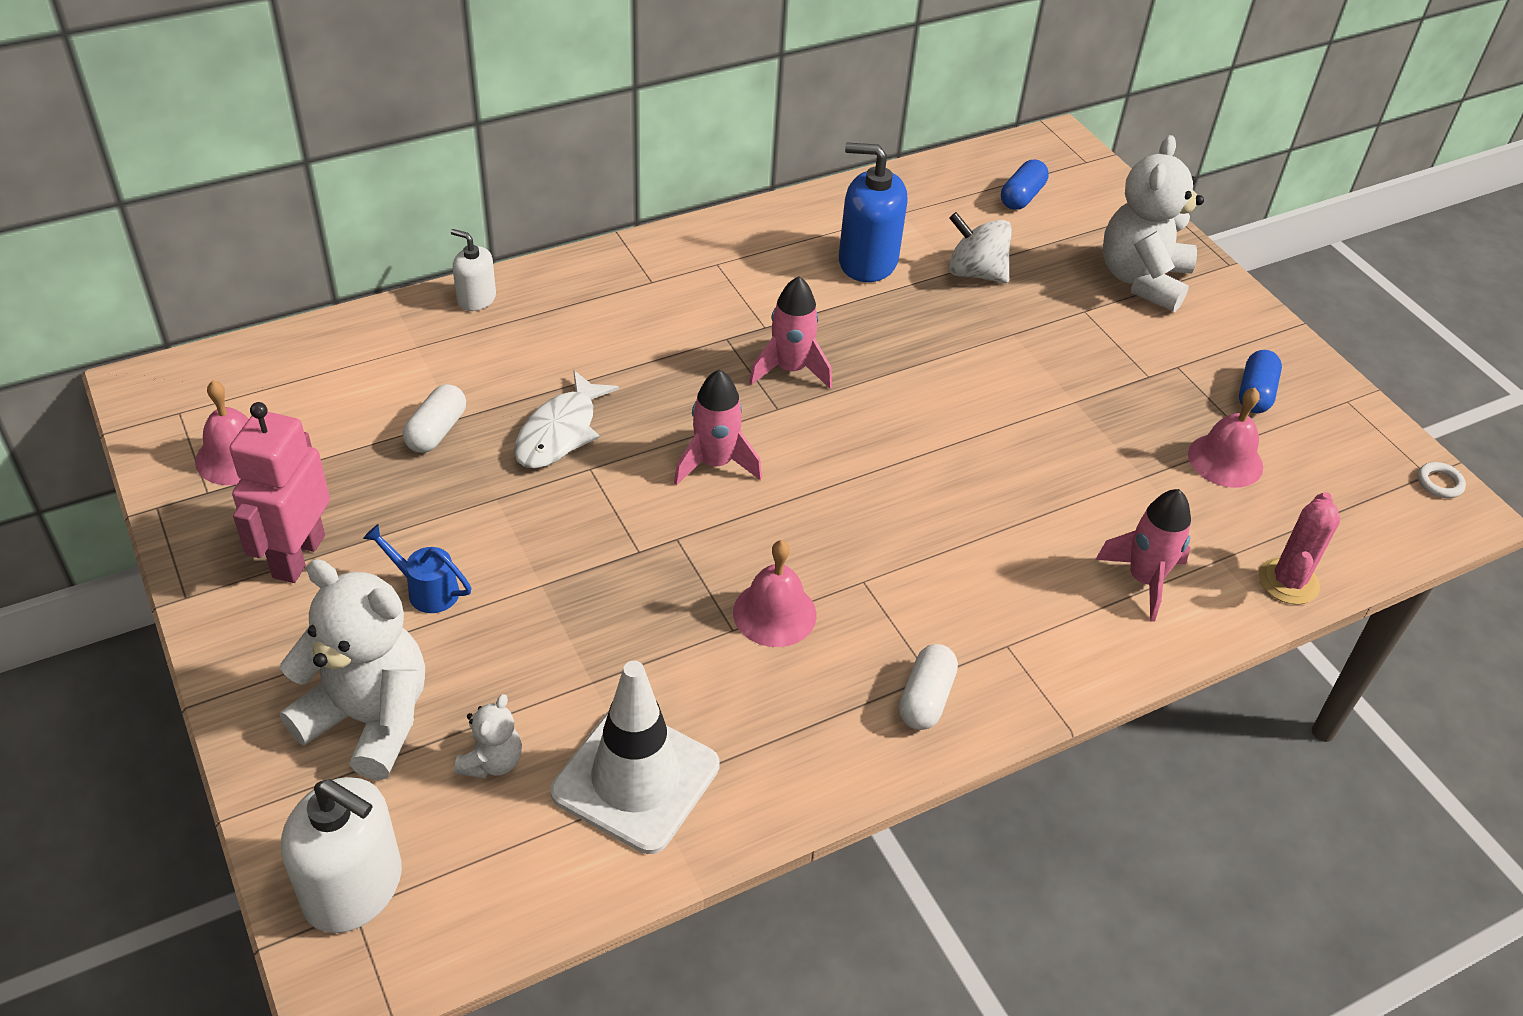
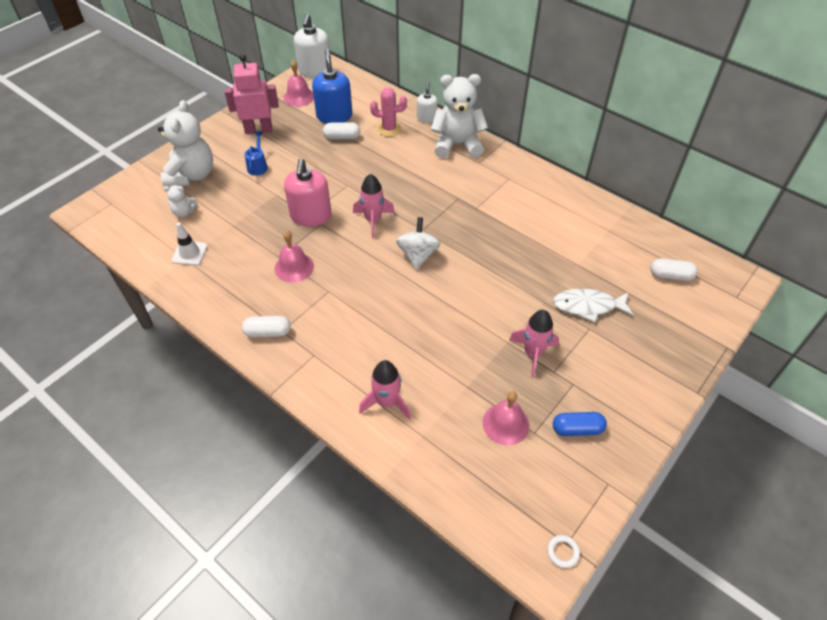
camera: 70 degrees right, 5 degrees up
white soap dispenser [281,777,402,933] -> white soap dispenser moved to [294,14,332,78]
white fish [514,370,619,469] -> white fish moved to [553,289,634,322]
white traffic cone [551,661,720,854] -> white traffic cone [172,223,208,266], size x0.53
pink rocket [749,276,832,388] -> pink rocket moved to [509,310,559,378]
blue soap dispenser [839,143,908,282] -> blue soap dispenser moved to [312,49,352,124]
white spinning top [948,212,1012,283] -> white spinning top moved to [396,217,441,269]
blue capsule [1001,160,1049,210] -> white capsule [650,259,698,281]
white teddy bear [1103,135,1204,312] -> white teddy bear moved to [431,74,488,158]
pink cactus [1259,492,1340,605] -> pink cactus moved to [370,88,407,137]
none -> pink soap dispenser [284,159,332,227]

